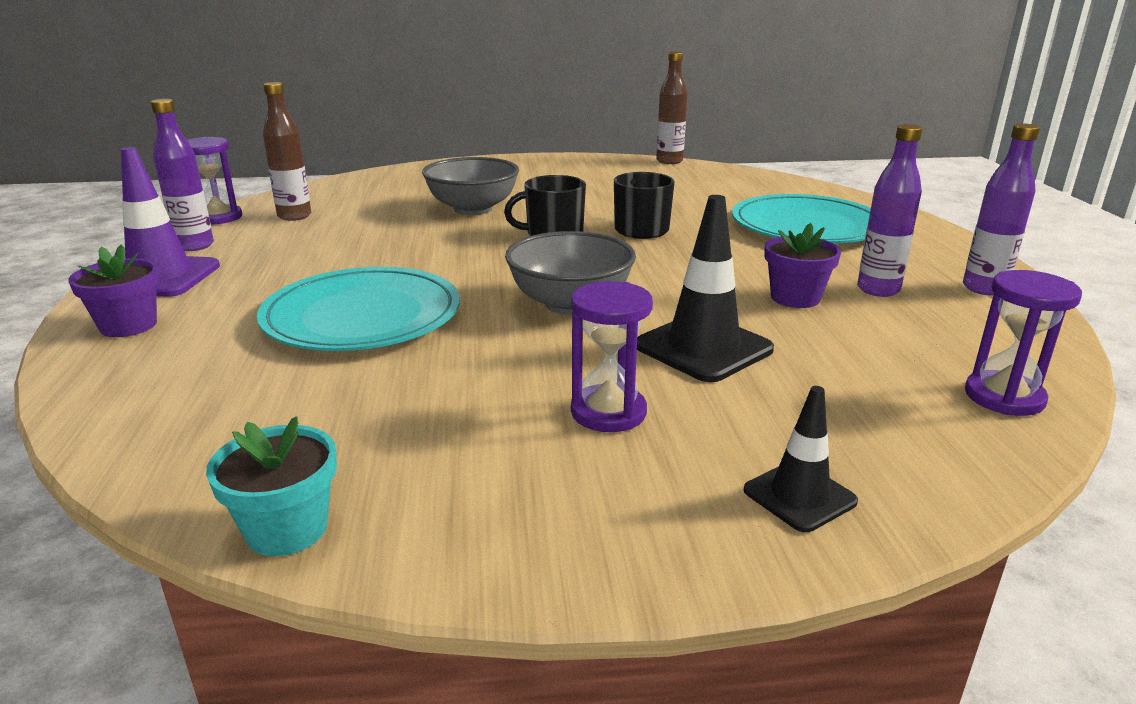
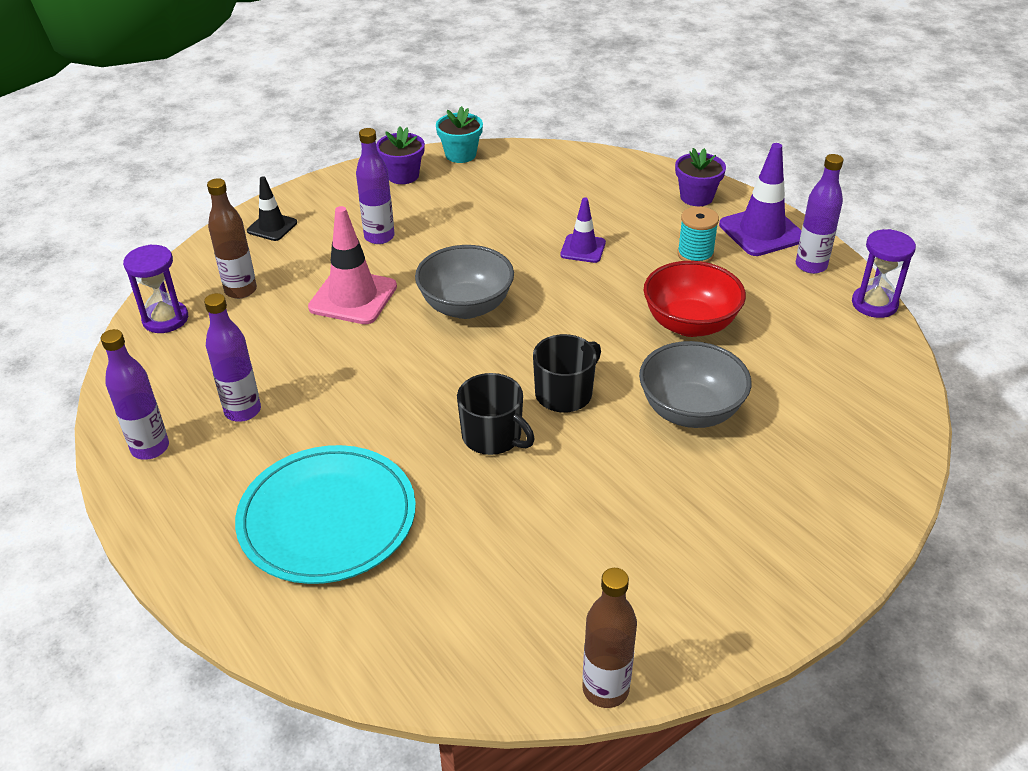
camera: 150 degrees right, 15 degrees up
turquoise plate [257,267,460,351] -> purple traffic cone [560,198,606,263]
brown bottle [263,82,311,221] -> brown bottle moved to [207,178,257,299]
purple hourglass [571,281,653,432] -> purple bottle [356,128,395,244]
black traffic cone [637,195,774,382] -> pink traffic cone [308,206,397,324]
purple flower pot [764,223,841,308] -> purple flower pot moved to [376,127,425,184]
none -> red bowl [643,261,746,337]
none -> turquoise spool [677,206,719,263]

